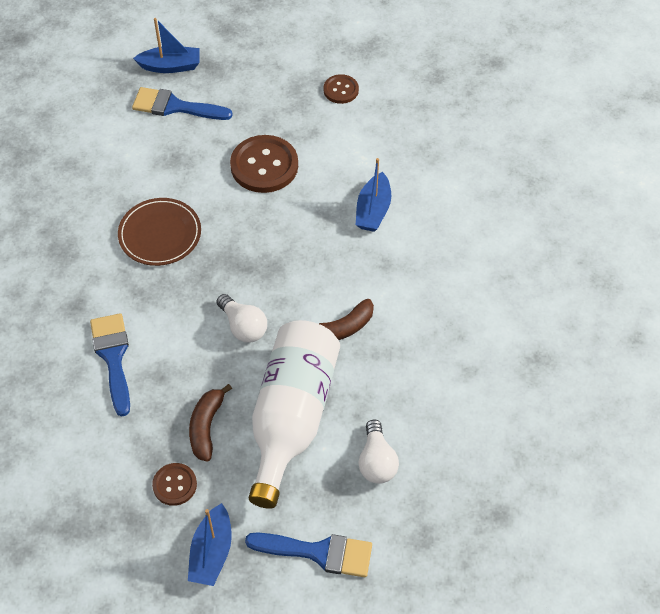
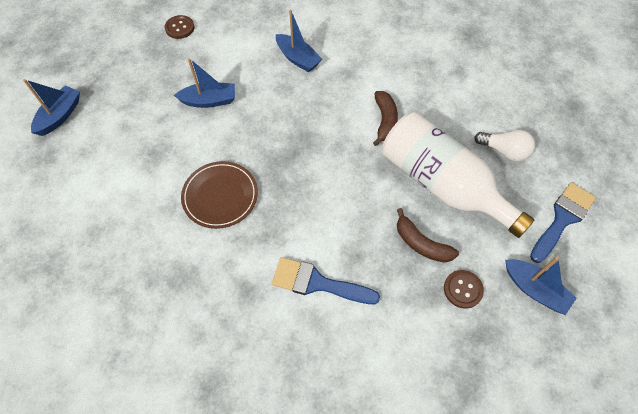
camera: 60 degrees left, 5 degrees up
blue brush [132,87,233,120] -> none
white light bulb [217,294,267,343] -> none
brown button [230,135,298,193] -> blue boat [174,58,235,108]

